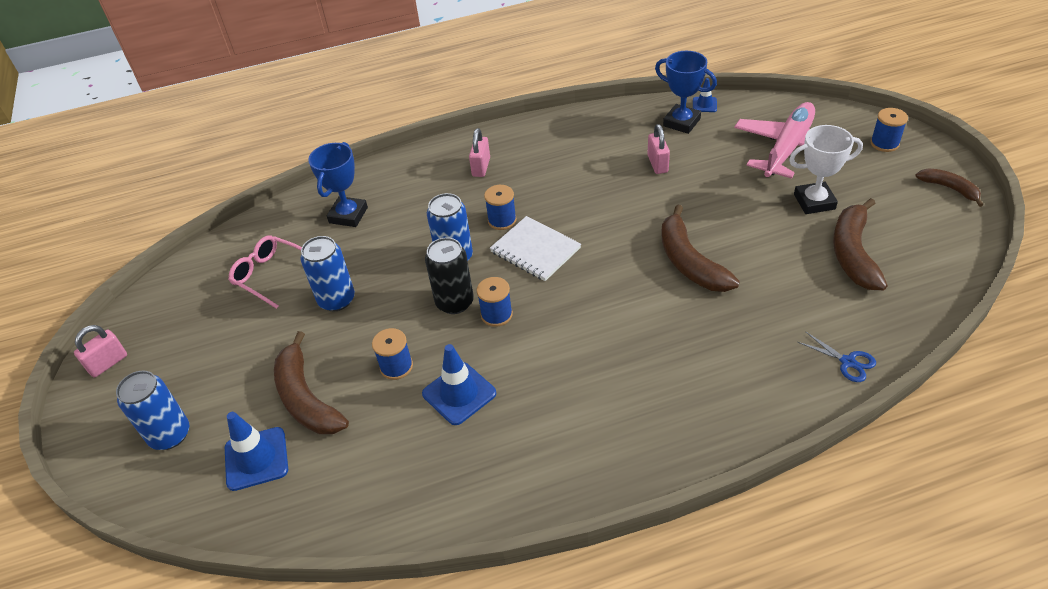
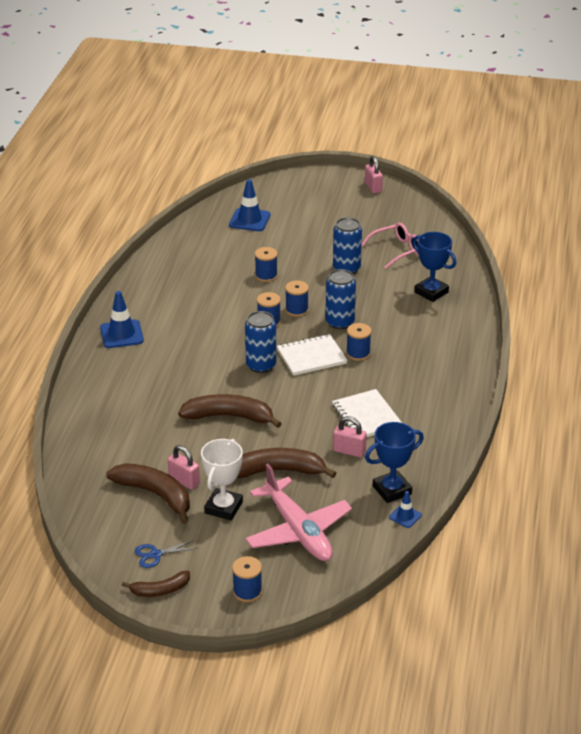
camera: 115 degrees right, 10 degrees down
blue can [116,371,189,450] -> blue can moved to [245,311,276,373]
brown banana [274,331,349,434] -> brown banana moved to [237,448,336,478]
blue traffic cone [422,344,496,425] -> blue traffic cone moved to [100,291,144,348]
black can [425,237,474,314] -> blue spool [285,280,309,317]
pink padlock [469,128,490,177] -> pink padlock moved to [168,445,200,490]
blue scissors [798,332,876,382] -> blue scissors moved to [135,540,198,568]
none -> white notebook [332,389,402,437]

